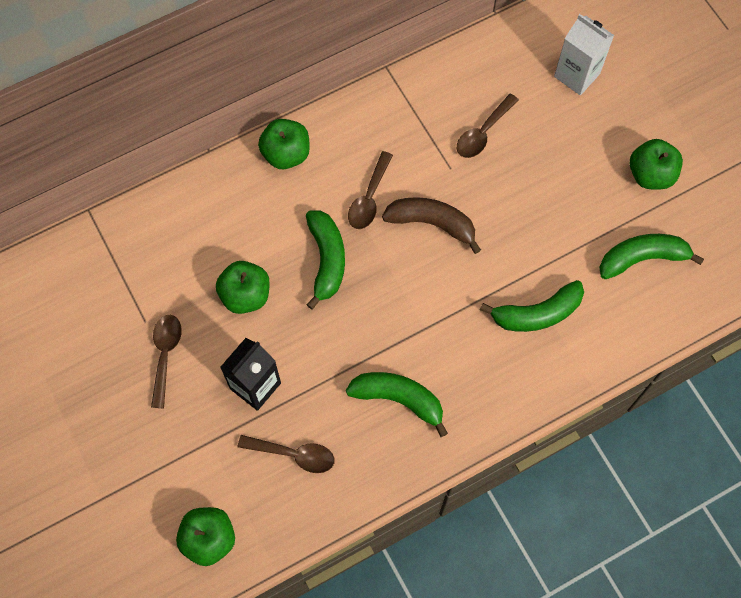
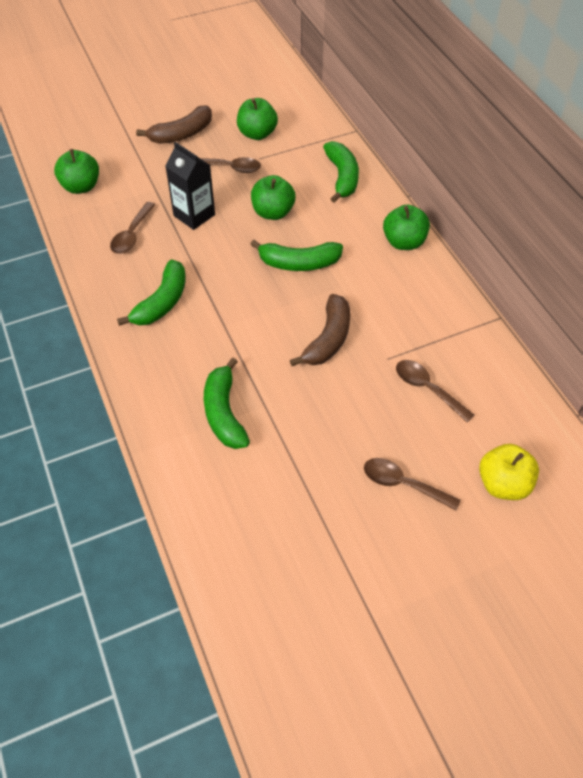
camera: 95 degrees right, 15 degrees down
brown spoon [348,151,393,229] -> brown spoon moved to [364,458,461,511]
white carton [554,14,614,95] -> yellow apple [479,444,539,500]
green banana [599,234,704,279] -> green banana moved to [323,141,359,203]
green apple [630,139,683,190] -> green apple moved to [237,98,278,140]
none -> brown banana [136,105,212,144]

